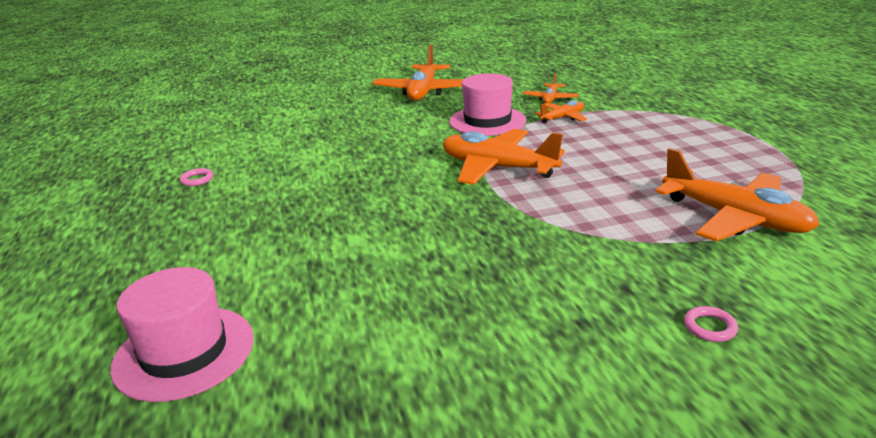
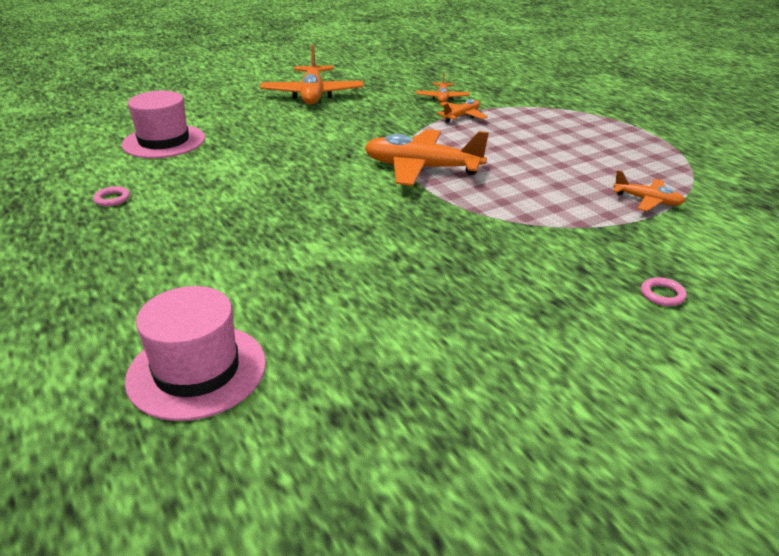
camera: 15 degrees left, 5 degrees up
pink hat [449,73,526,136] -> pink hat moved to [122,91,205,158]
orange plane [655,148,820,242] -> orange plane [613,170,685,211], size x0.52

